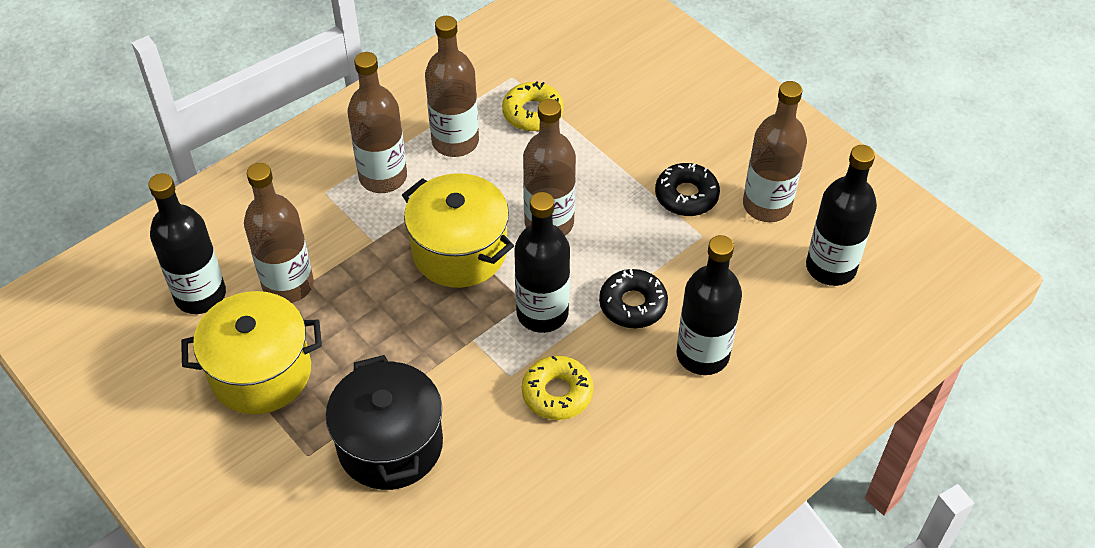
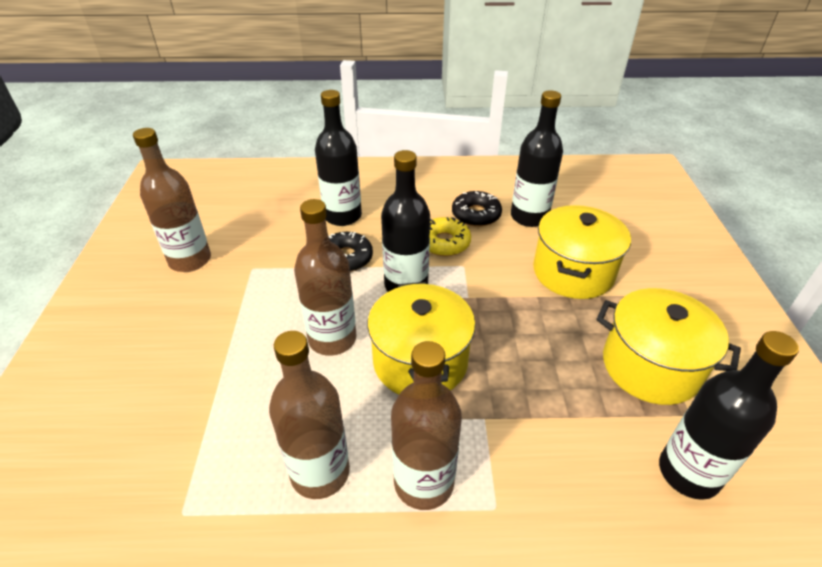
camera: 140 degrees left, 10 degrees down
brown bottle [244,163,314,303] -> none
black pot [326,355,443,490] -> yellow pot [533,205,631,299]
yellow donut [502,81,564,131] -> none
black donut [655,163,720,216] -> black donut moved to [452,191,502,227]
black bottle [806,145,877,286] -> black bottle moved to [511,90,563,227]

